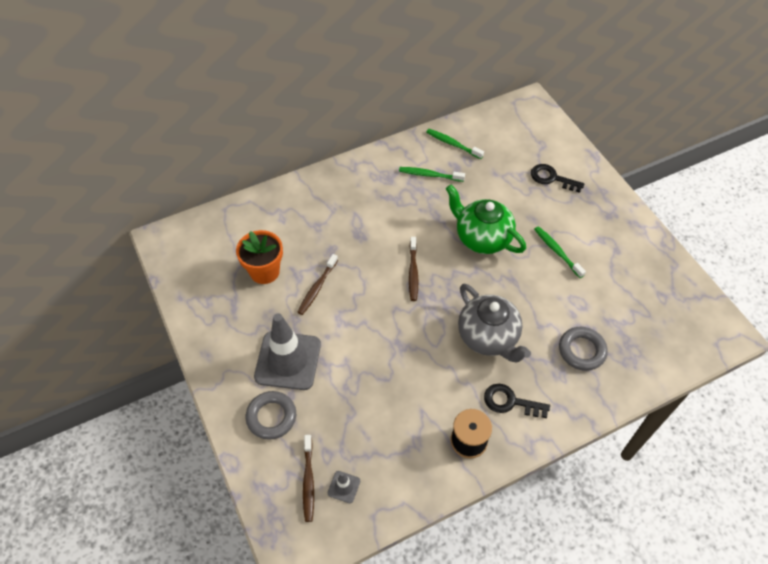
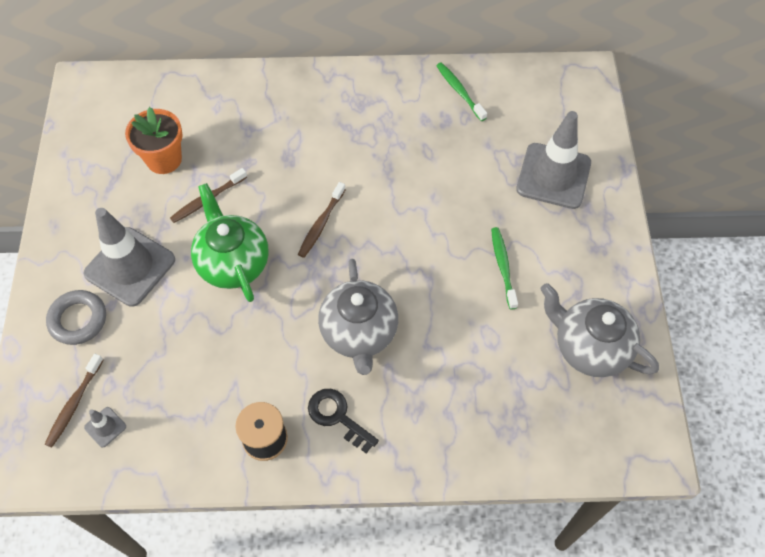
camera: 25 degrees right, 5 degrees up
green toothbrush [399,167,465,182] -> none
green teapot [446,185,526,254] -> green teapot moved to [191,183,269,302]
black key [531,164,584,193] -> grey traffic cone [516,111,591,209]
grey ring [559,327,608,371] -> none
none -> grey teapot [540,283,659,377]

